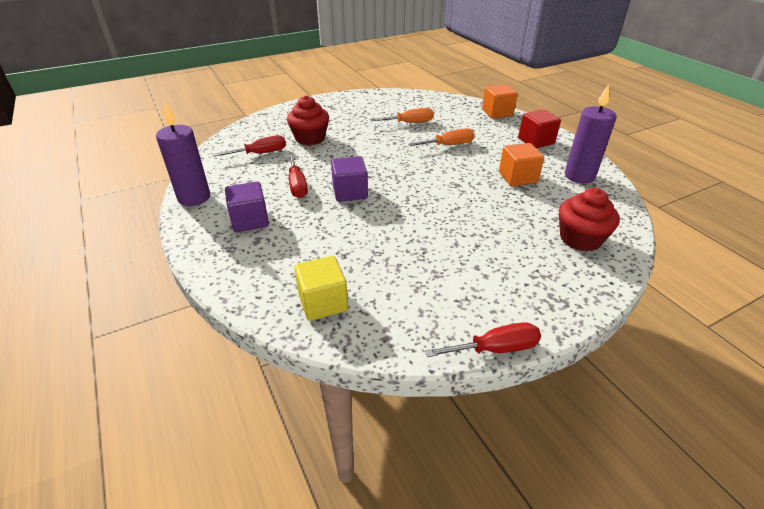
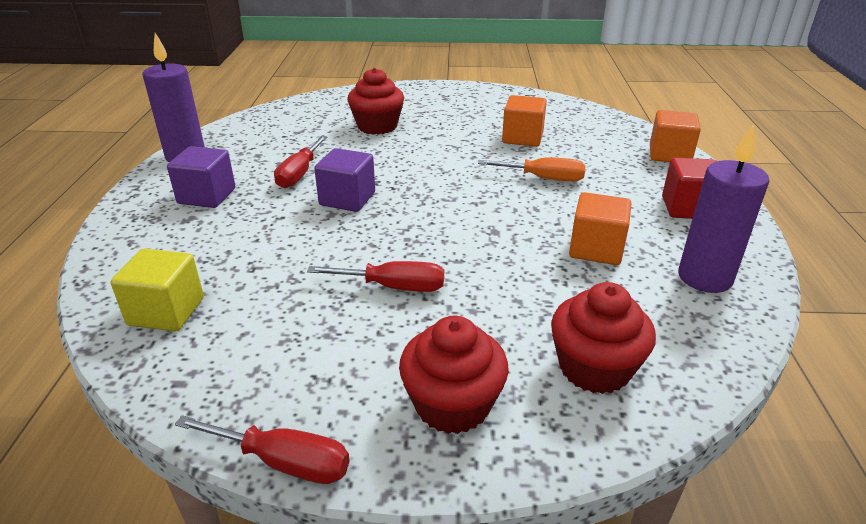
camera: 30 degrees right, 5 degrees down
red screwdriver [213,135,286,157] -> red screwdriver moved to [307,261,444,292]
orange screwdriver [370,108,434,123] -> orange cube [502,95,547,147]
none -> red cupcake [399,316,509,434]

